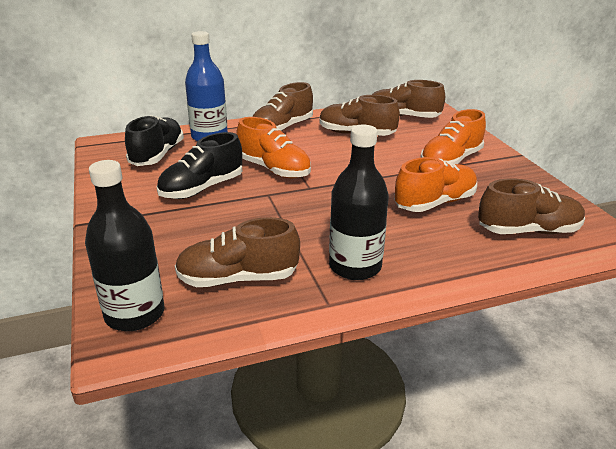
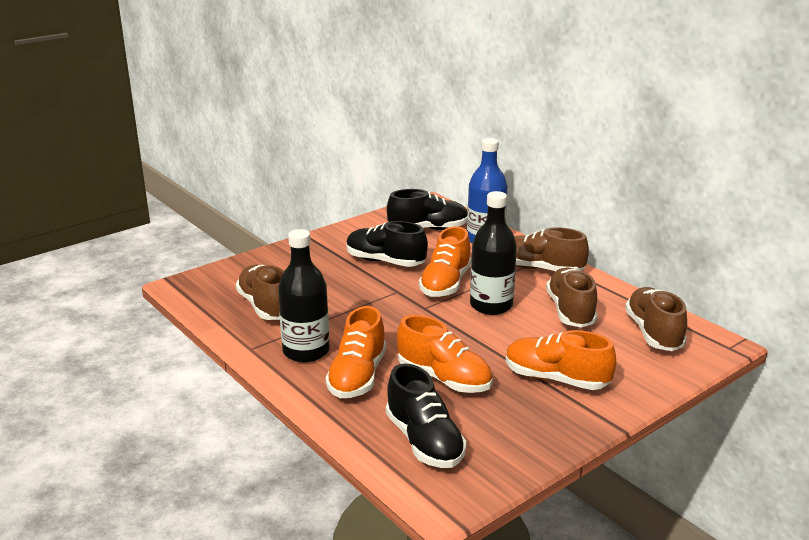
camera: 70 degrees right, 5 degrees down
black bottle [85,160,165,331] -> black bottle moved to [470,191,517,315]
brown shoe [478,178,585,234] -> black shoe [386,363,466,468]
none -> orange shoe [325,306,386,398]

